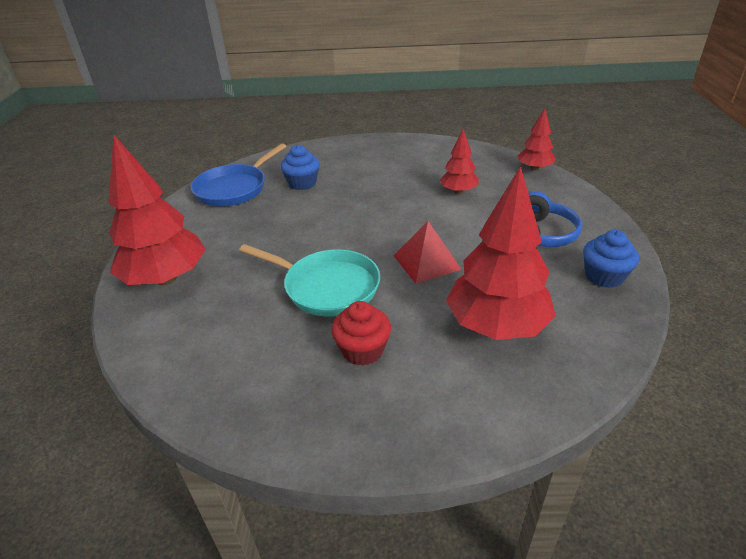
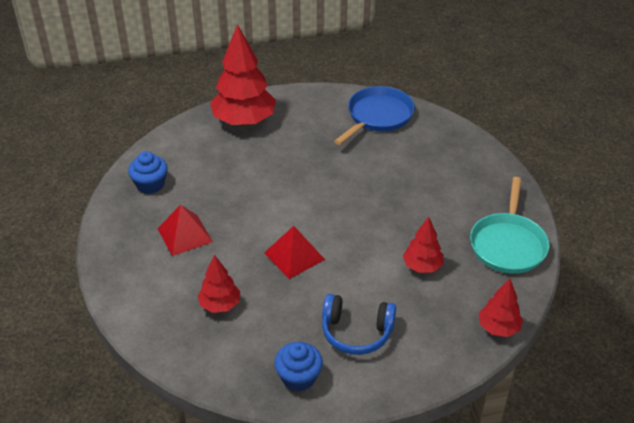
camera: 75 degrees right, 5 degrees up
blue pan [191,143,286,206] -> blue pan turned 105 degrees clockwise [334,86,415,145]
turquoise pan [239,244,380,317] -> turquoise pan moved to [470,177,549,274]
blue cupcake [281,145,320,190] -> blue cupcake moved to [128,151,168,194]
red cupcake [331,301,391,366] -> red pyramid [157,205,213,256]
red tree [446,166,556,340] -> red tree [198,255,240,313], size x0.53

